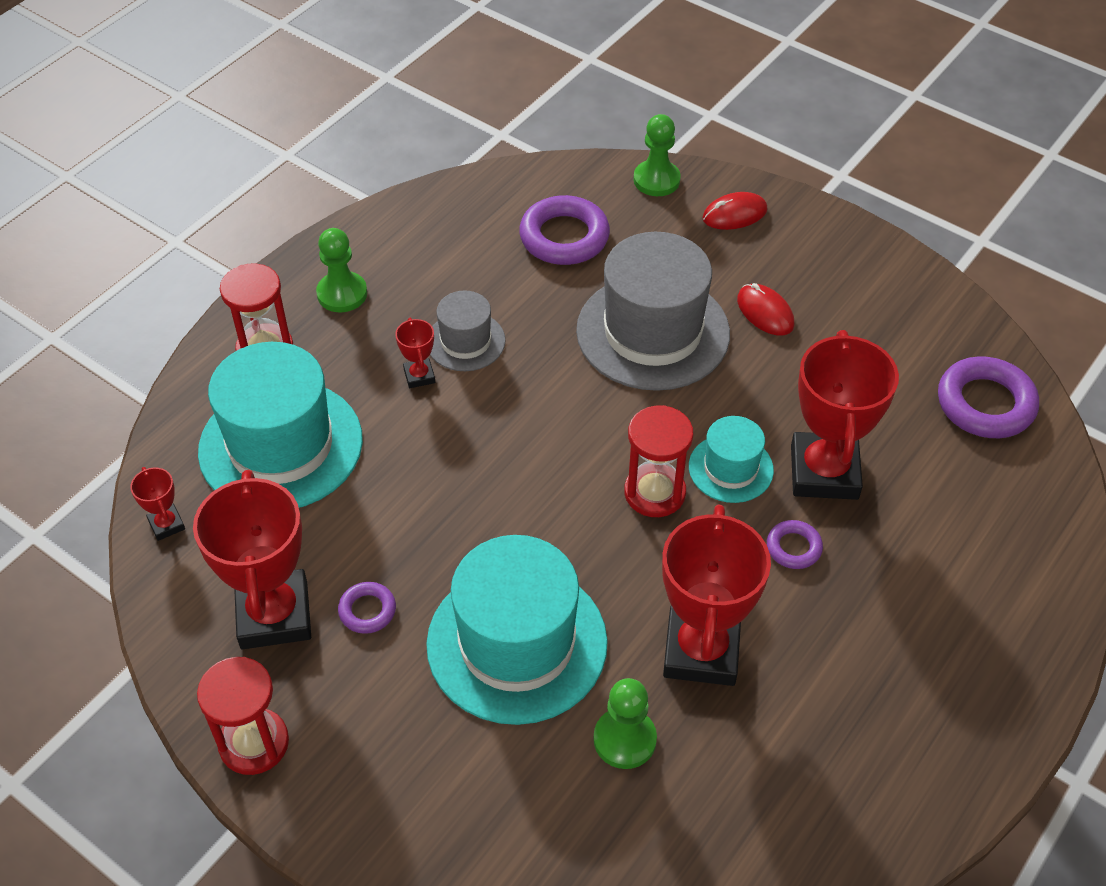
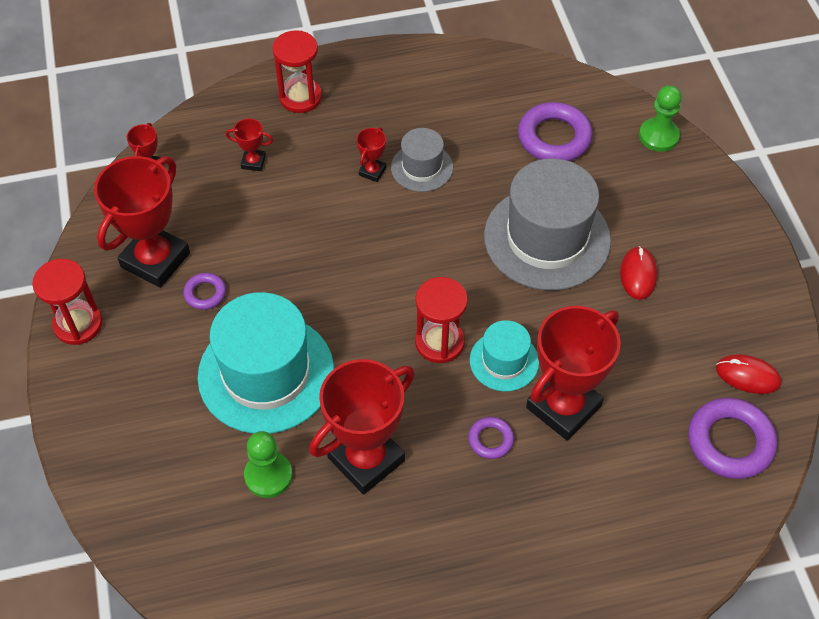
camera: 40 degrees right, 5 degrees up
turquoise hat [198,342,363,508] -> red trophy [226,118,273,171]
green pawn [316,228,367,312] -> none
red mouse [702,192,768,230] -> red mouse moved to [716,354,781,394]

